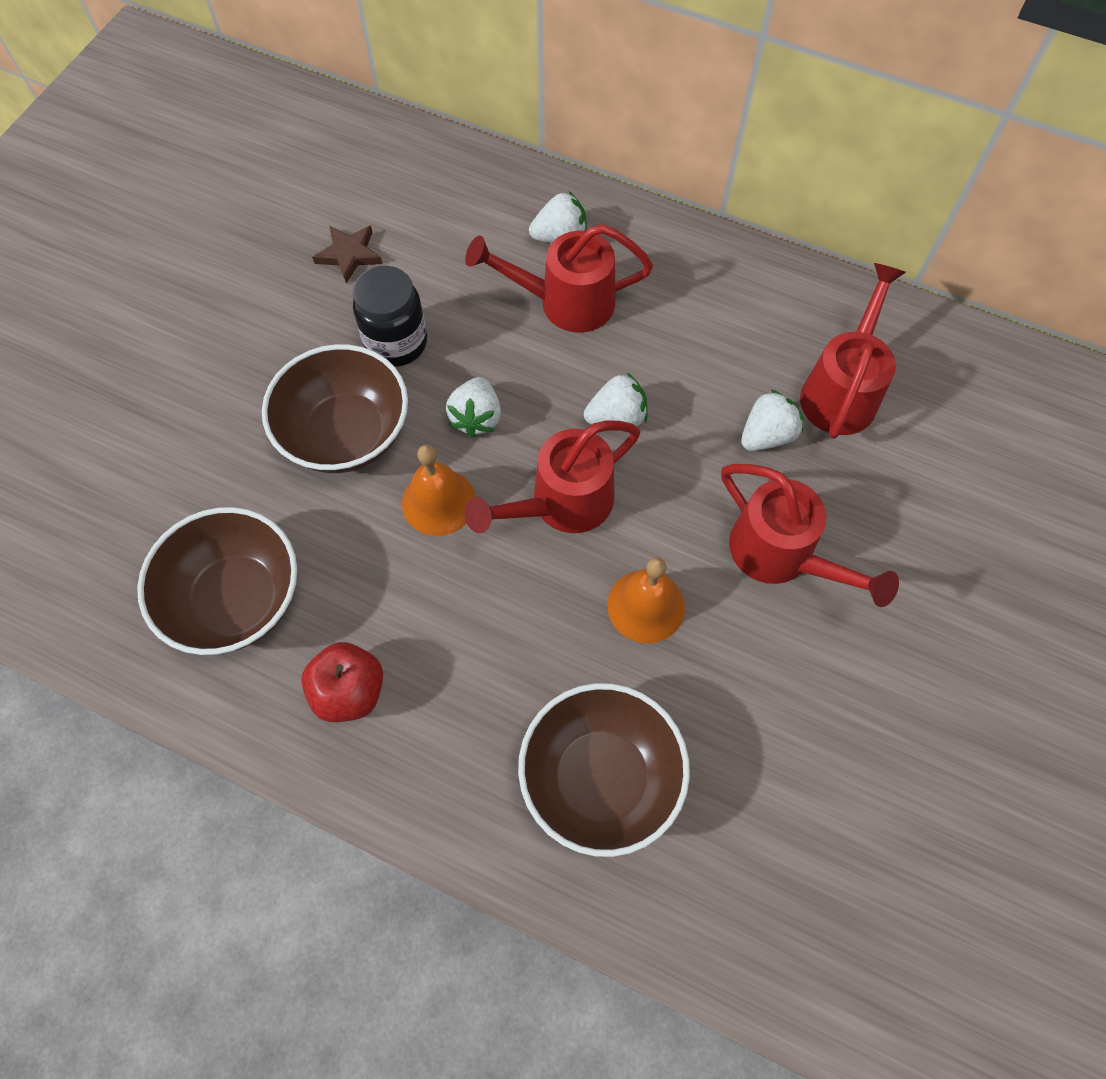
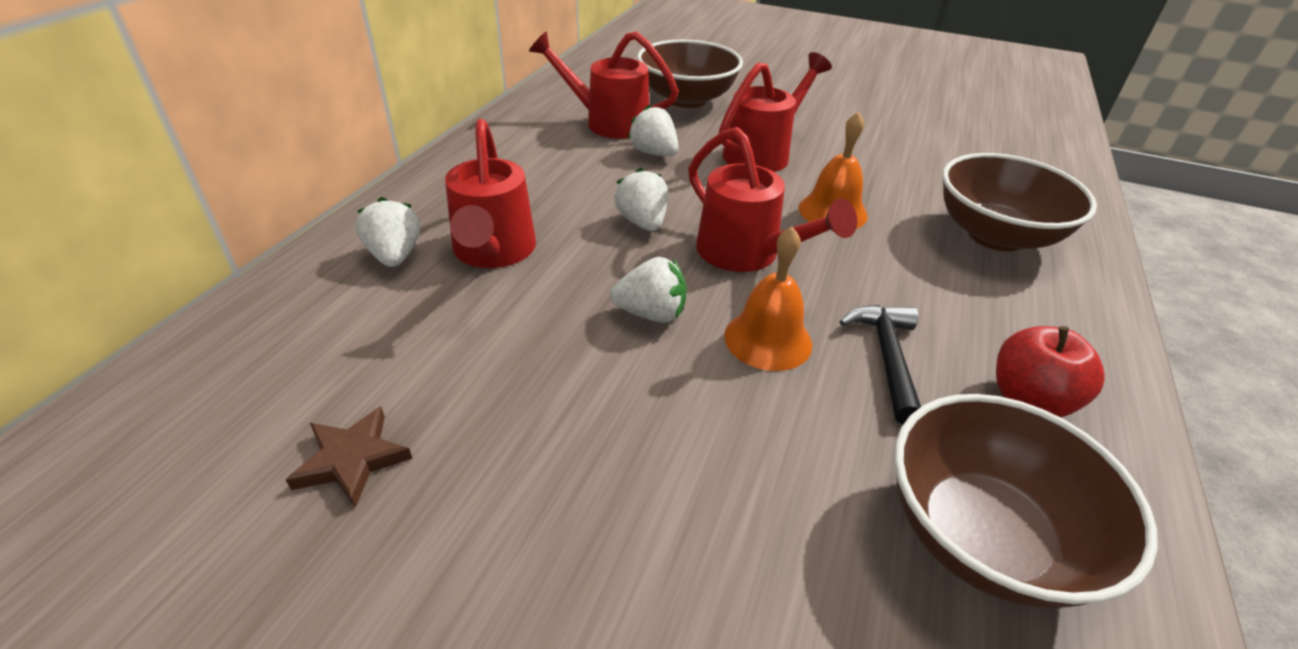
camera: 95 degrees left, 25 degrees down
brown bowl [262,344,408,473] -> brown bowl moved to [637,39,743,108]
black jar [353,266,427,367] -> none
none -> black hammer [839,305,921,424]

